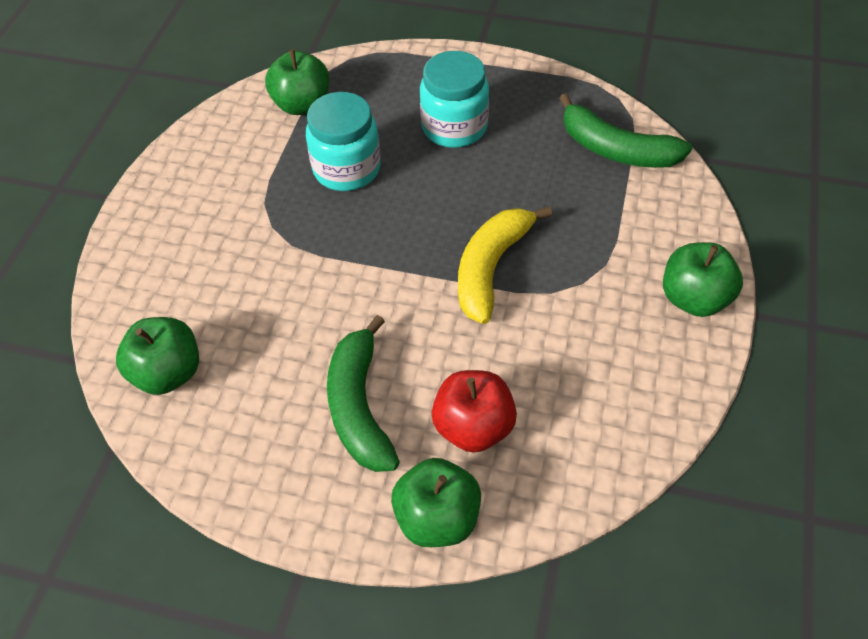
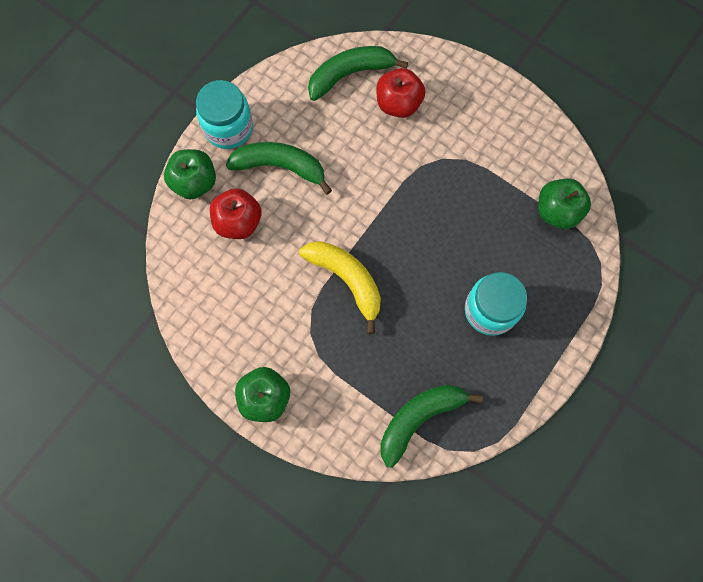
camera: 110 degrees right, 20 degrees up
green apple [116,317,199,395] -> green banana [308,46,408,101]
turquoise jar [306,92,381,191] -> turquoise jar moved to [196,80,253,149]
none -> red apple [376,68,425,118]

